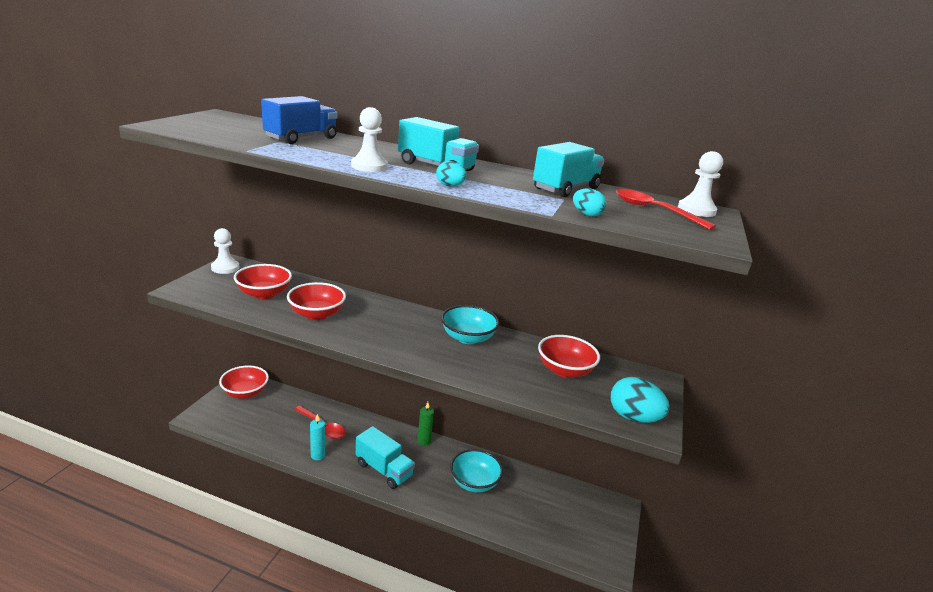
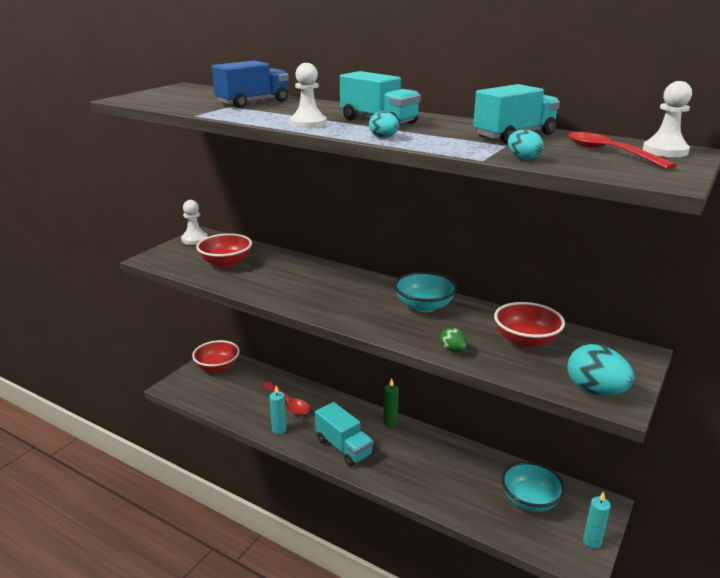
camera: 15 degrees right, 0 degrees up
red bowl [287,282,346,320] -> none
turquoise bowl [450,449,503,492] -> turquoise bowl moved to [501,462,565,512]
none -> green egg [440,328,467,352]
none -> turquoise candle [583,491,611,548]

